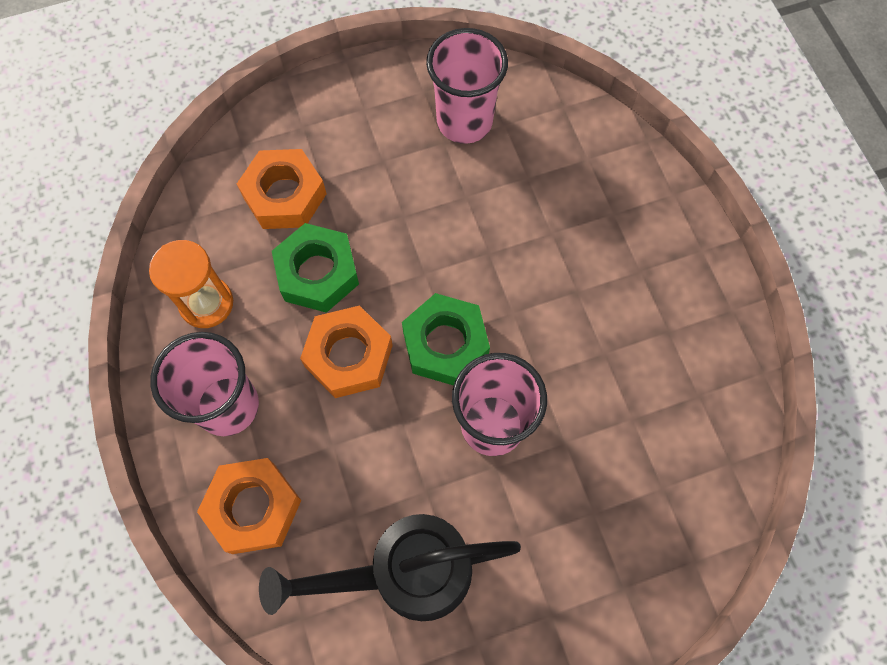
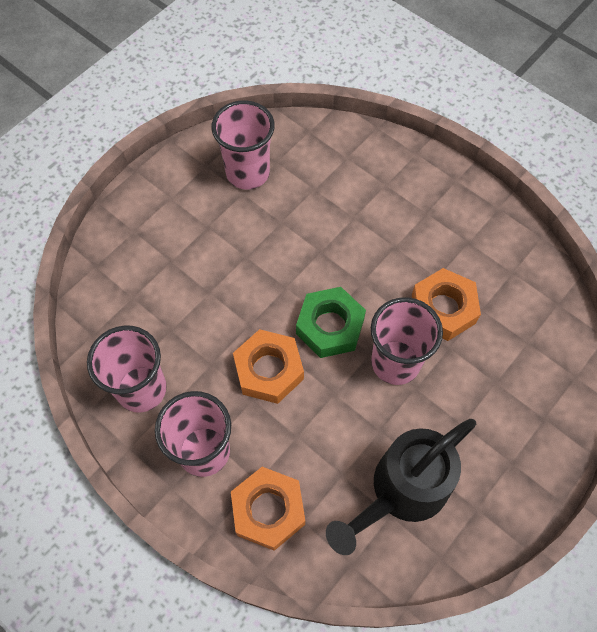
camera: 30 degrees left, 5 degrees down
orange hourglass [149,240,233,328] -> pink cup [87,325,167,413]
orange nut [237,149,326,229] -> orange nut moved to [412,268,481,341]
green nut [272,223,359,313] -> none

